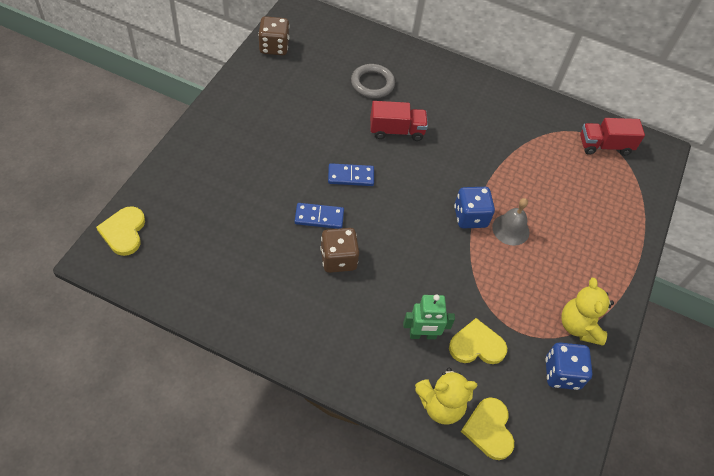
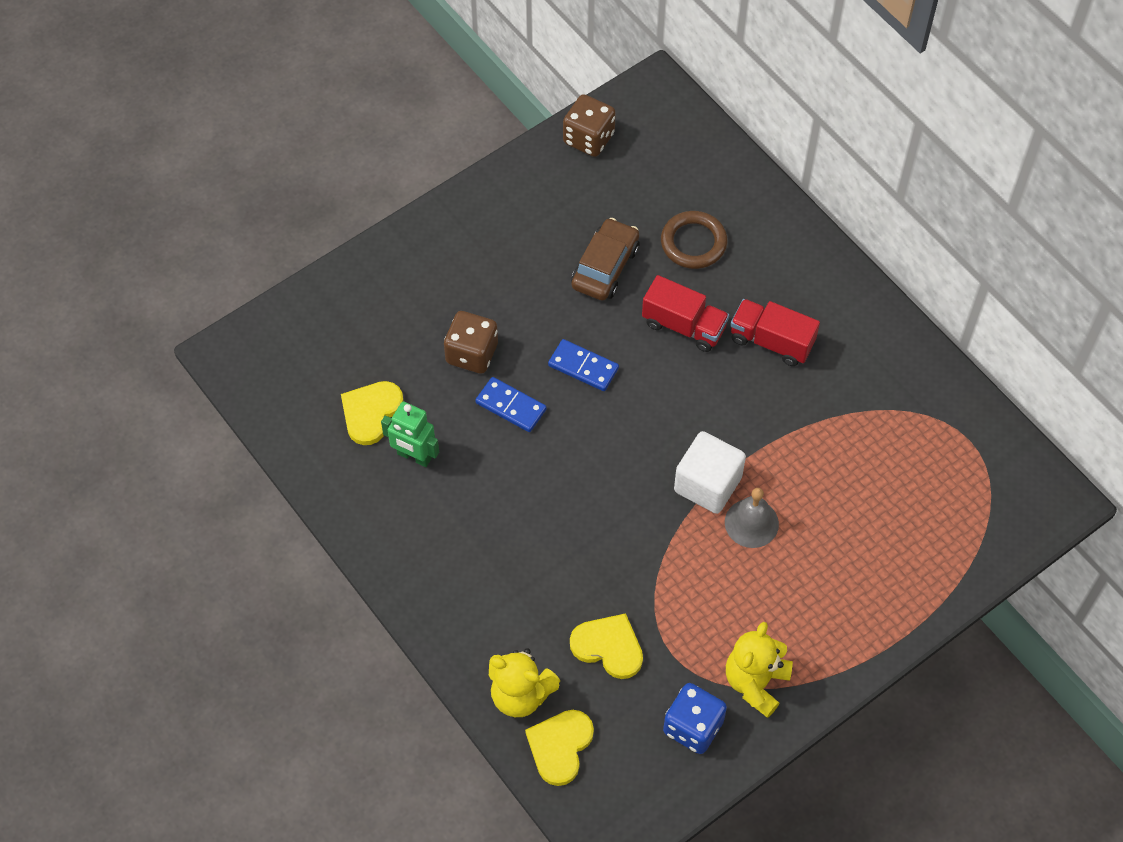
camera: 35 degrees right, 5 degrees up
yellow heart [96,206,145,256] -> yellow heart moved to [341,381,403,445]
brown dice [320,228,359,273] -> brown dice moved to [444,311,498,374]
grey ring [351,64,395,98] -> brown ring [661,211,727,269]
green robot [403,295,455,339] -> green robot moved to [381,402,439,467]
blue dice [454,187,495,229] -> white cube [674,431,746,514]
red truck [580,118,645,156] -> red truck moved to [730,299,820,366]
none -> brown car [571,218,640,301]

